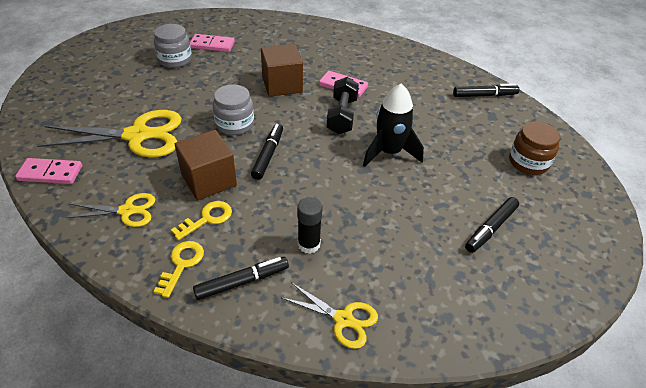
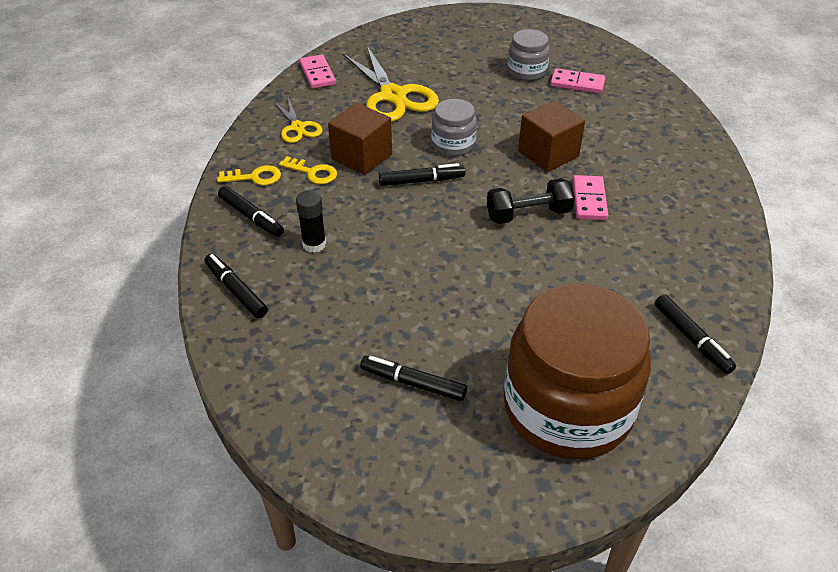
camera: 70 degrees right, 0 degrees up
pink domino [190,34,235,52] -> pink domino turned 60 degrees counterclockwise [550,68,606,94]
yellow scissors [282,282,378,349] -> black marker [205,254,268,318]
black rocket [363,84,424,167] -> none
brown jar [509,122,561,175] -> brown jar [504,284,651,459], size x2.15

